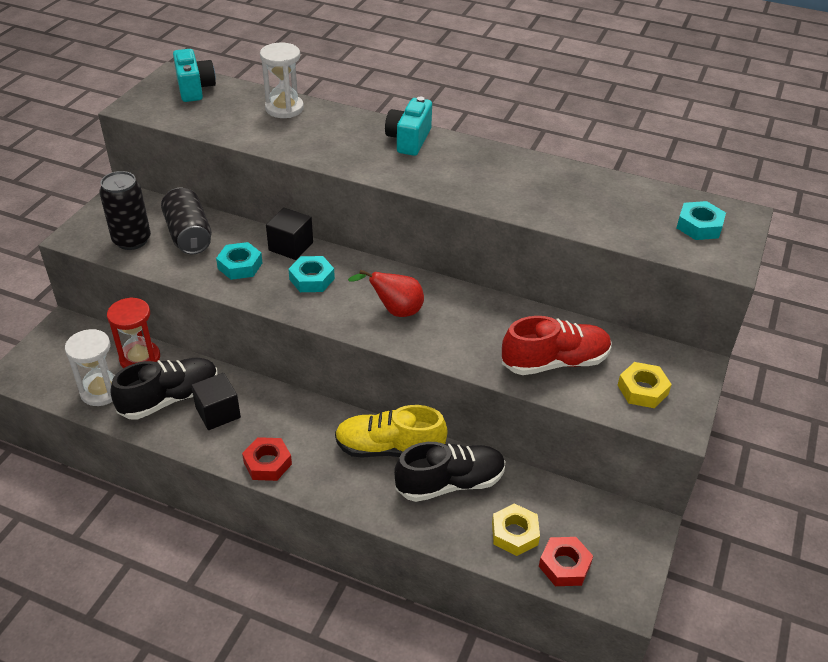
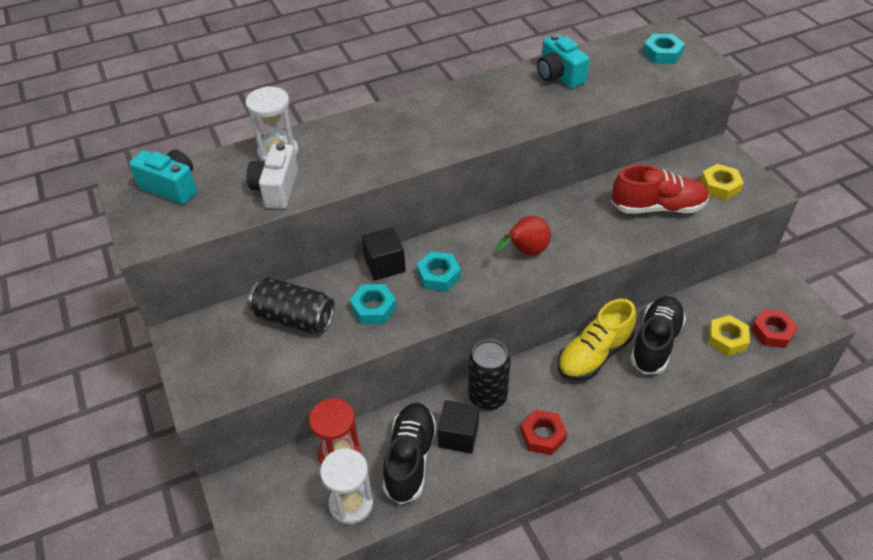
camera: 45 degrees left, 5 degrees up
black can [99,171,151,250] -> black can moved to [468,340,510,410]
turquoise camera [385,97,432,156] -> turquoise camera moved to [537,34,590,88]
red shoe [502,316,611,375] -> red shoe turned 60 degrees clockwise [611,165,709,214]
none -> white camera [247,143,298,209]

